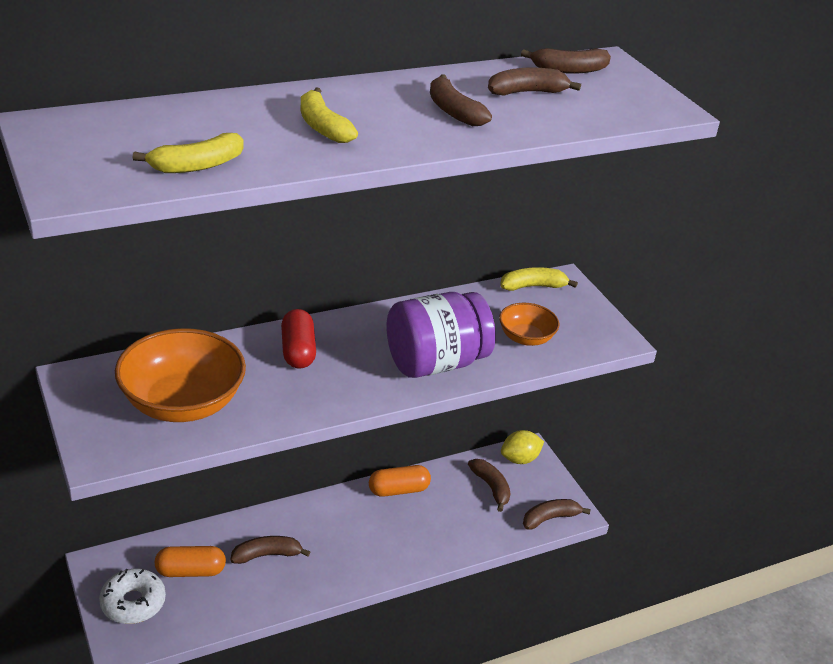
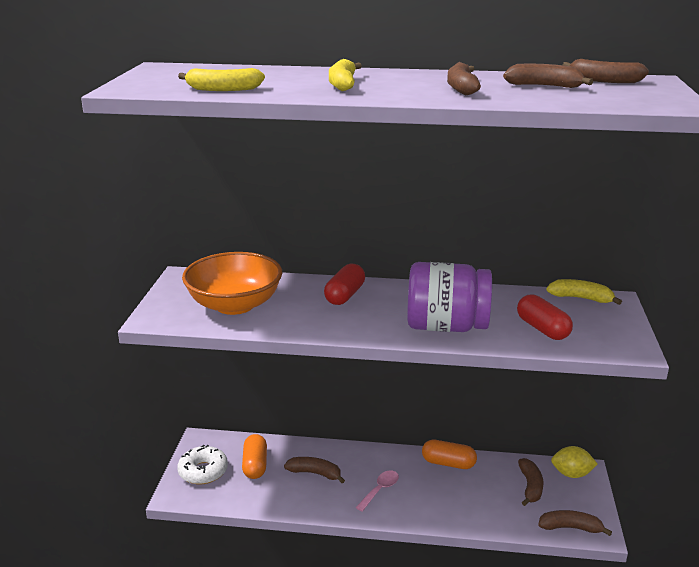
camera: 35 degrees right, 10 degrees down
orange capsule [155,546,226,577] -> orange capsule turned 60 degrees clockwise [242,434,267,479]
orange bowl [499,303,559,346] -> red capsule [517,294,573,340]
none -> pink spoon [355,471,399,512]

